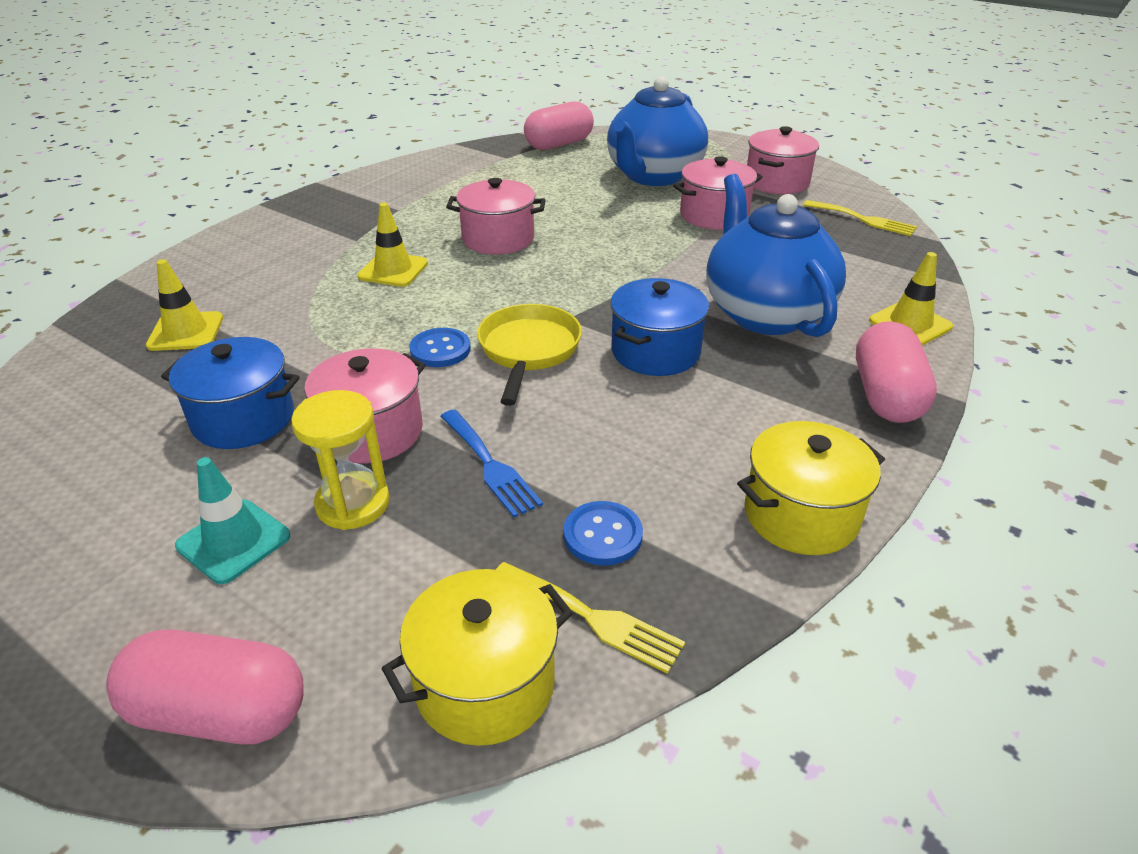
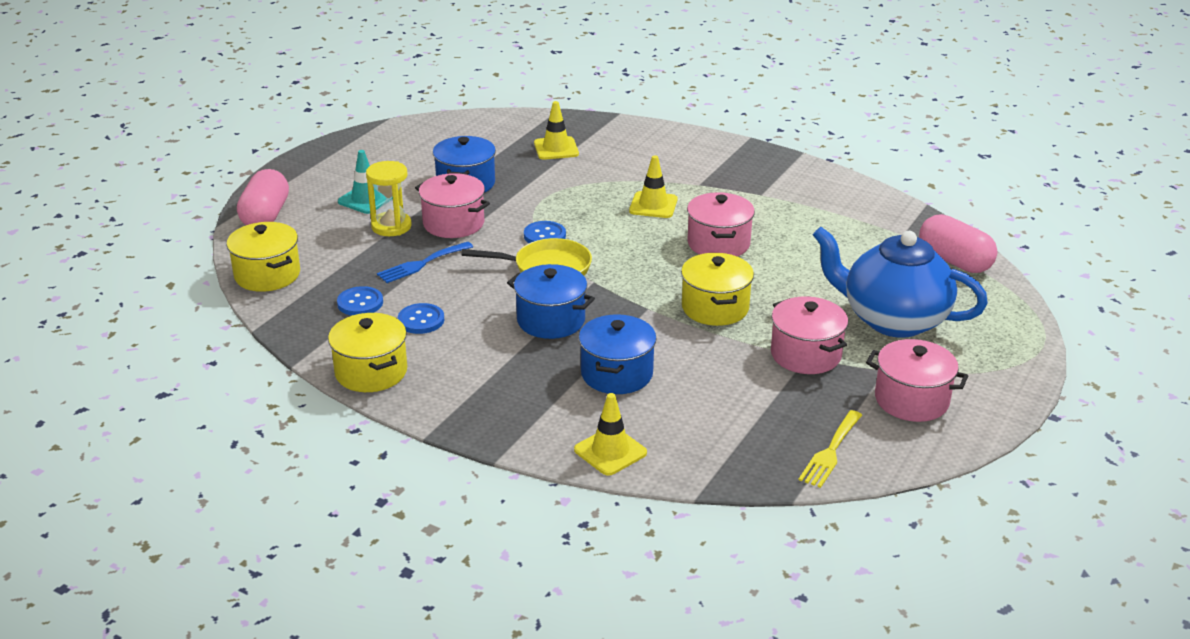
camera: 85 degrees right, 5 degrees down
yellow fork [496,562,685,674] -> none
blue teapot [706,174,846,337] -> blue pot [579,314,657,394]
pink capsule [856,321,937,423] -> none
none -> blue button [398,303,444,334]
none -> yellow pot [681,253,754,326]

